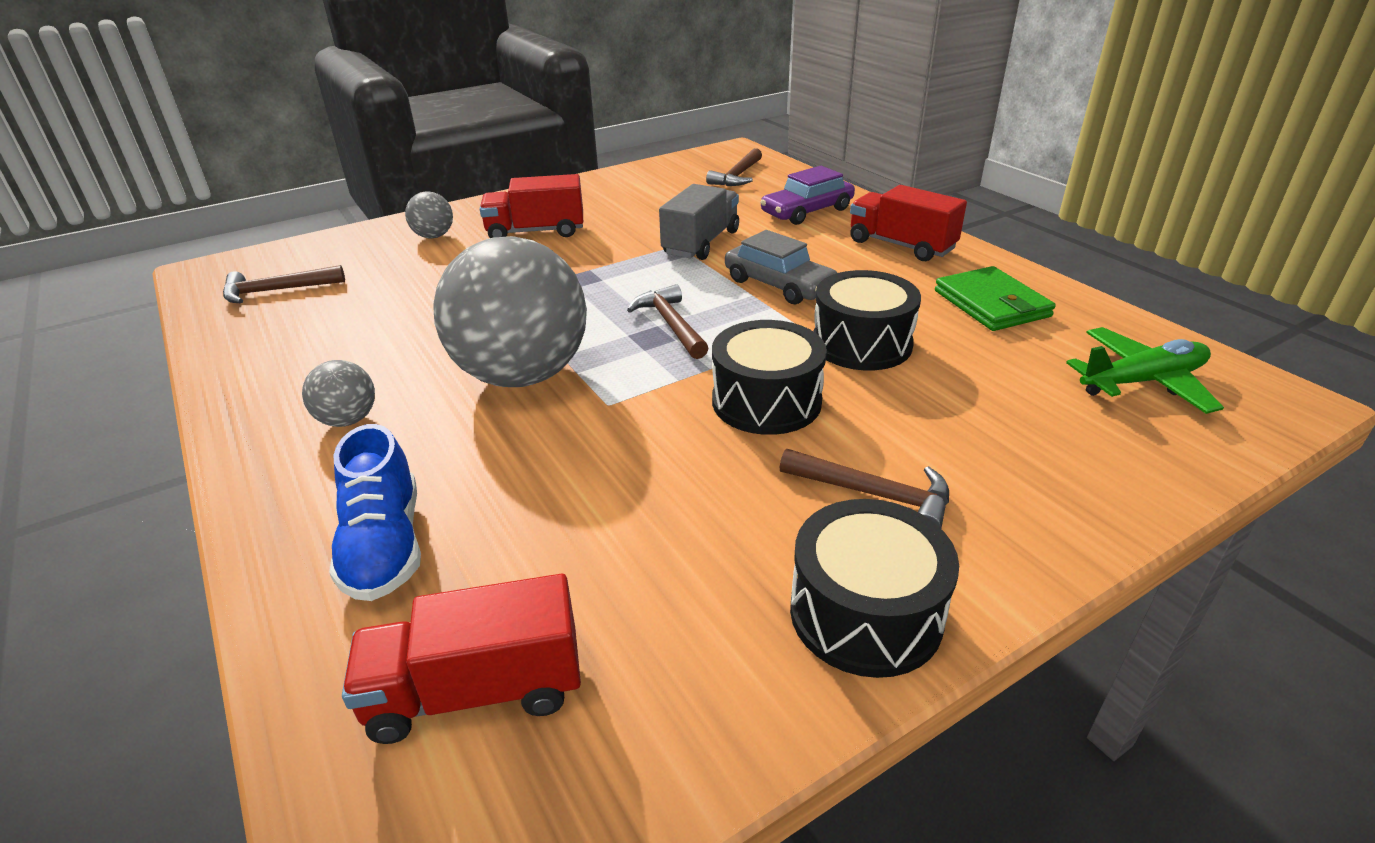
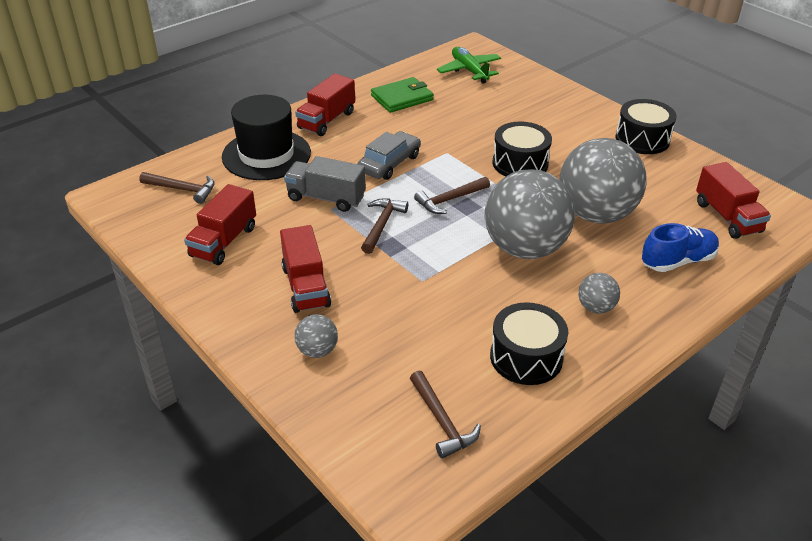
camera: 100 degrees left, 5 degrees up
purple car [760,166,855,225] -> black hat [222,95,311,180]
brown hammer [779,449,949,528] -> brown hammer moved to [361,199,408,254]
black drum [813,270,921,370] -> black drum moved to [490,302,568,385]
none -> red truck [184,184,256,265]
none -> grey ball [559,138,647,224]

